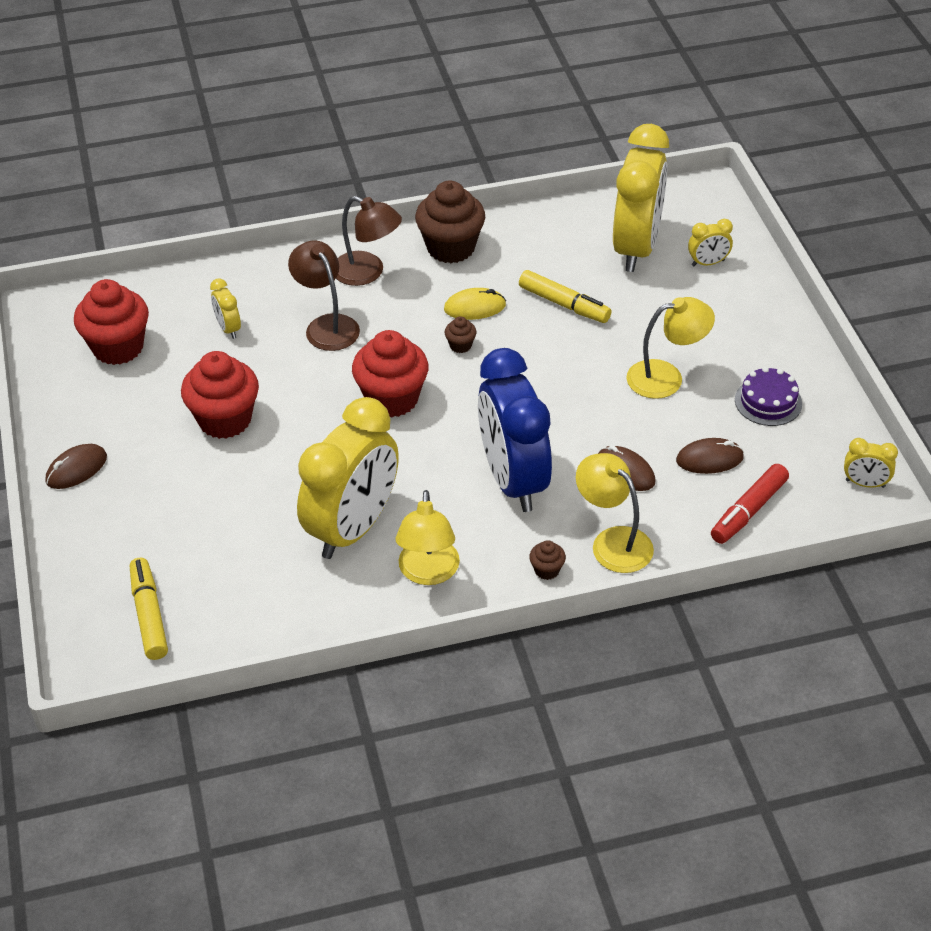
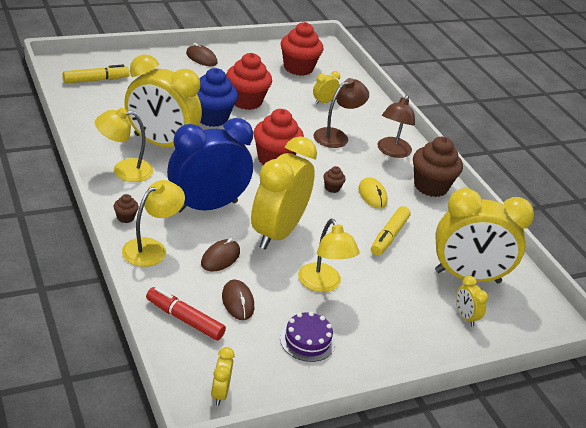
camera: 75 degrees right, 10 degrees down
none -> blue cupcake [197,68,238,127]
none -> yellow clock [251,136,317,250]

